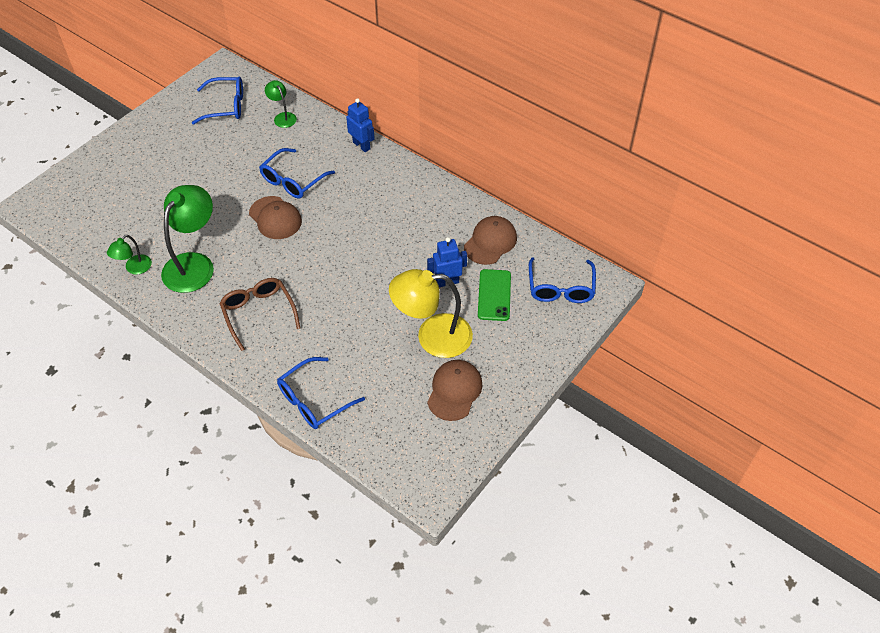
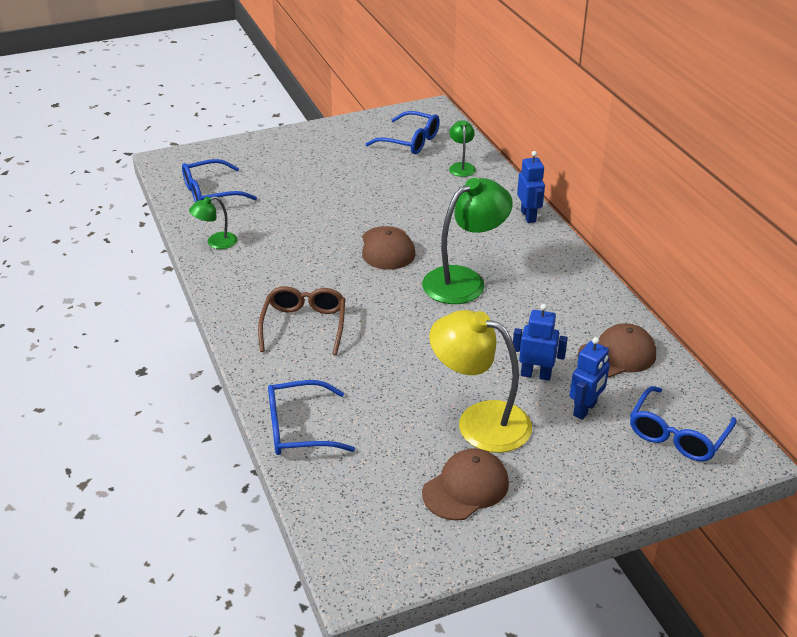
camera: 30 degrees right, 15 degrees down
green lamp [161,185,214,293] -> green lamp moved to [422,178,513,304]
blue glasses [259,148,335,198] -> blue glasses moved to [182,159,257,202]
green phone [478,269,511,321] -> blue robot [569,337,610,420]

